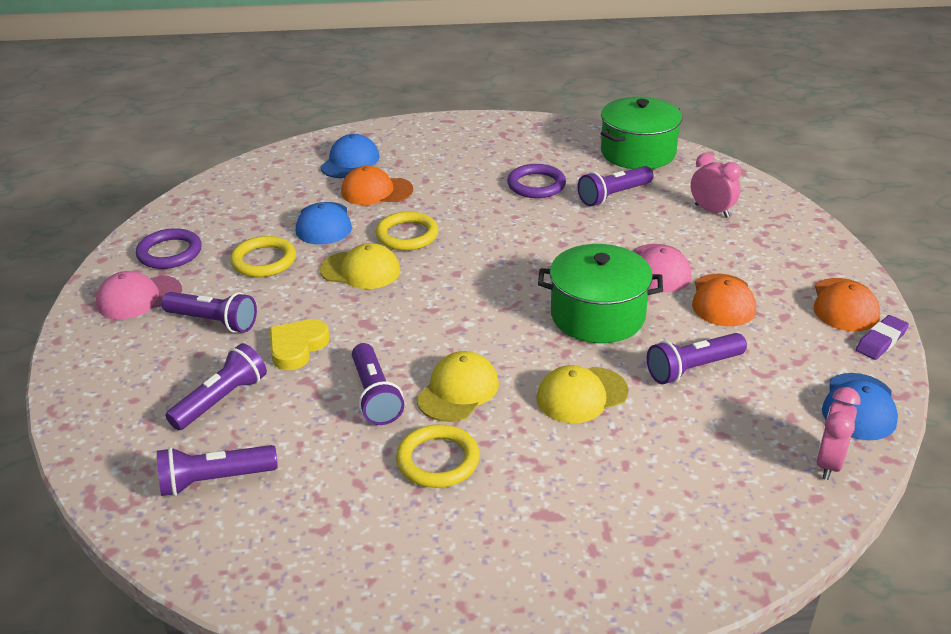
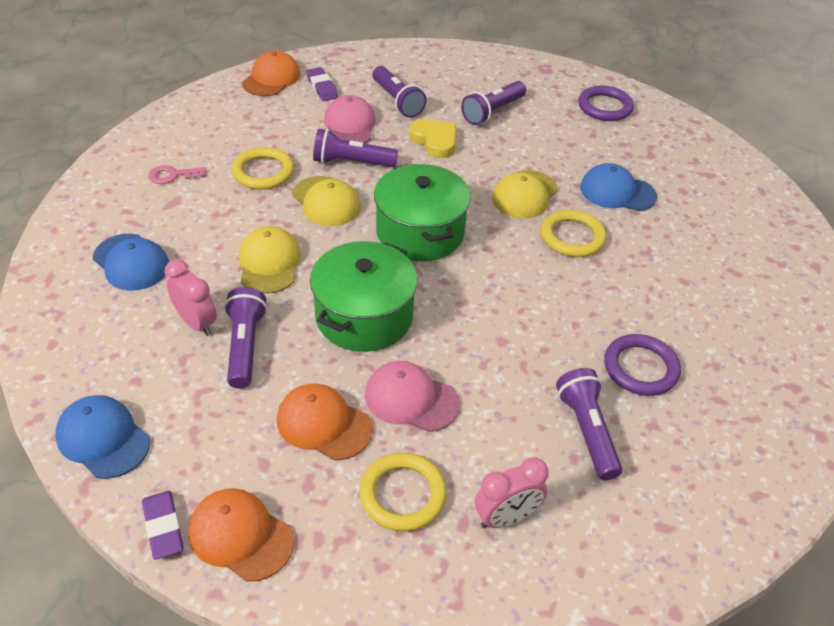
camera: 110 degrees right, 10 degrees up
pink cap [96,271,182,319] -> pink cap moved to [324,95,376,144]
purple flashlight [157,445,278,496] -> purple eraser [306,67,338,101]
yellow ring [230,236,296,277] -> yellow ring moved to [359,453,447,531]
blue cap [320,134,380,178] -> blue cap moved to [93,234,169,291]
orange cap [341,166,413,205] -> orange cap moved to [242,50,301,96]
green pot [600,97,682,169] -> green pot moved to [374,164,471,261]
pink clock [816,387,861,480] -> pink clock moved to [164,259,217,336]
none -> pink key [148,165,206,184]

